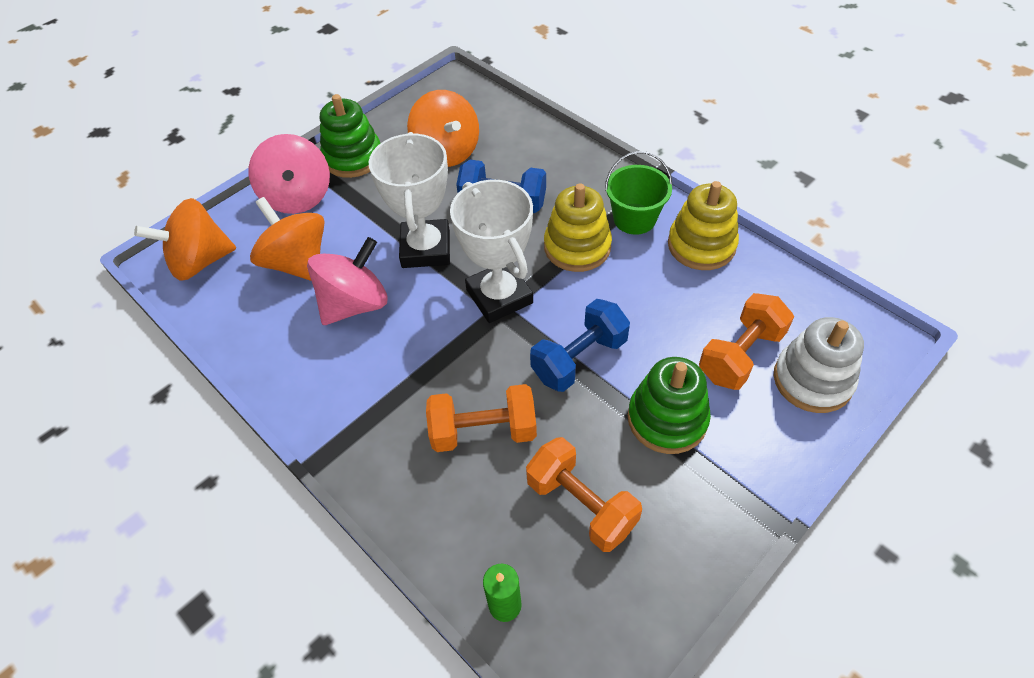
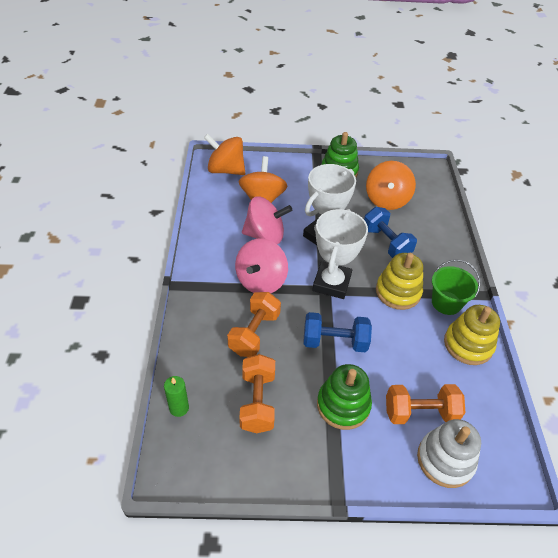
camera: 40 degrees right, 5 degrees down
pink spinning top [249,134,330,214] -> pink spinning top moved to [235,239,288,293]
orange dumbbell [426,384,537,452] -> orange dumbbell turned 75 degrees clockwise [227,292,281,357]

